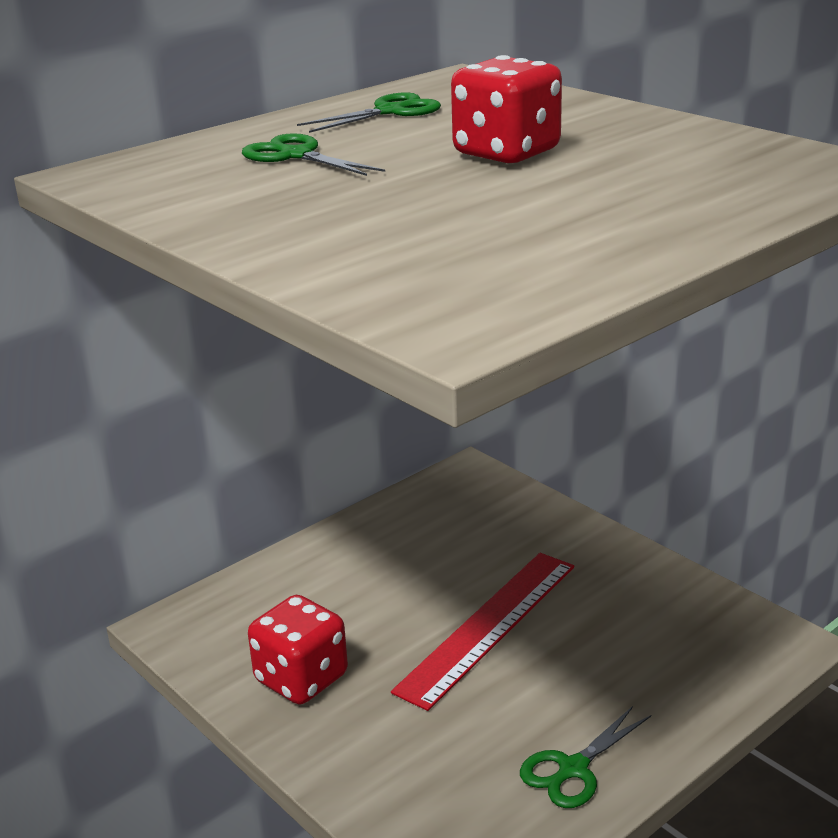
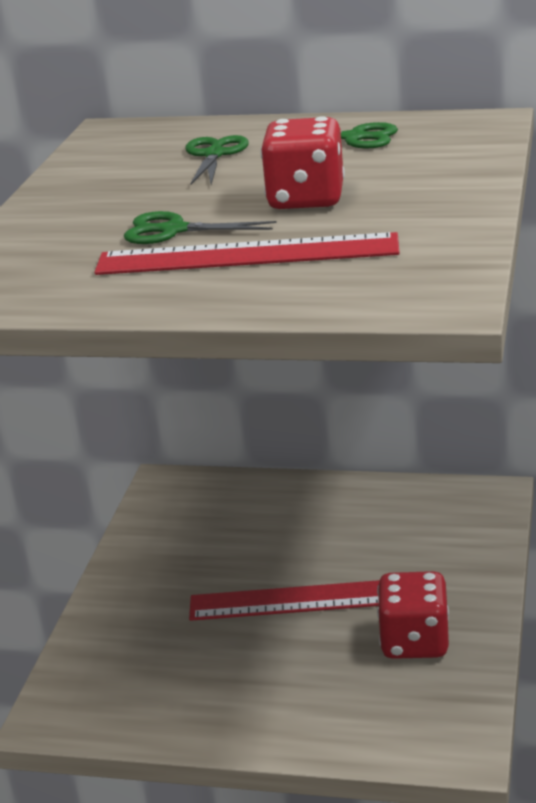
camera: 55 degrees right, 0 degrees up
red dice [248,595,348,704] -> red dice moved to [377,571,449,659]
green scissors [520,706,651,808] -> green scissors moved to [124,211,277,244]
none -> red ruler [94,232,400,275]

